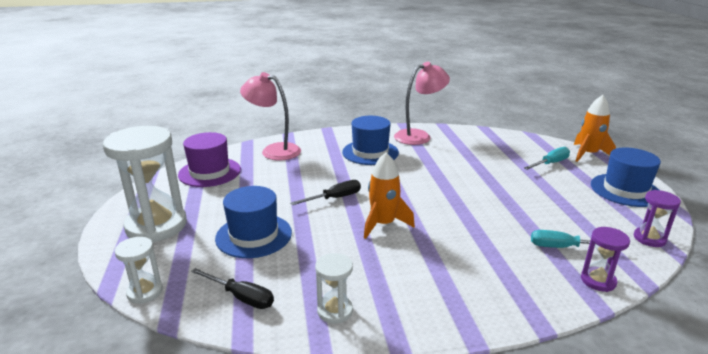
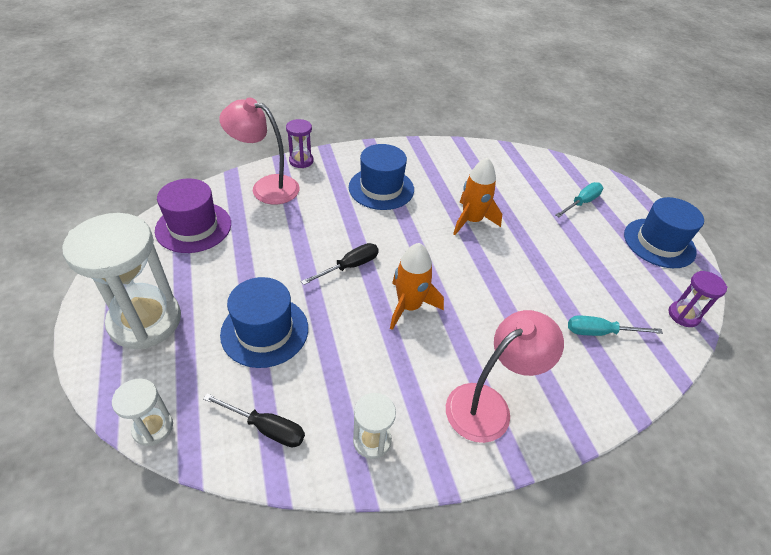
camera: 10 degrees left, 20 degrees up
pink lamp [394,62,450,145] -> pink lamp moved to [446,310,564,443]
orange rocket [574,95,616,162] -> orange rocket moved to [453,157,502,235]
purple hourglass [581,227,630,292] -> purple hourglass moved to [286,119,313,168]

